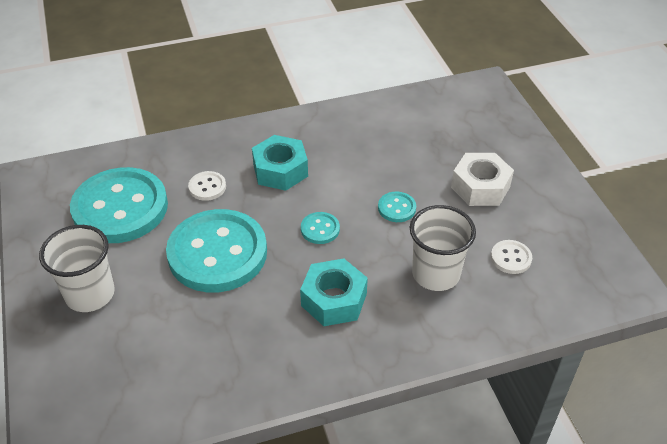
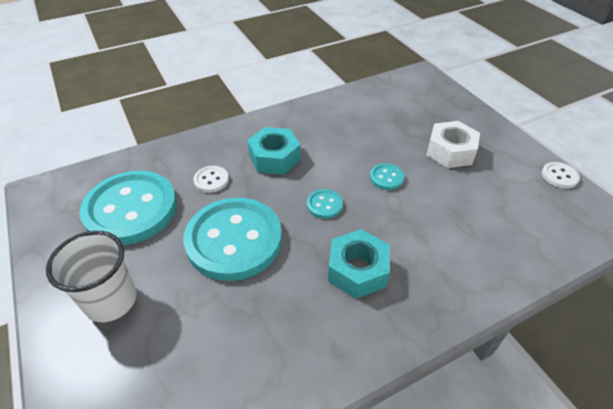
camera: 10 degrees left, 0 degrees up
white cup [410,205,476,291] -> none
white button [491,240,532,274] -> white button moved to [542,162,580,189]

